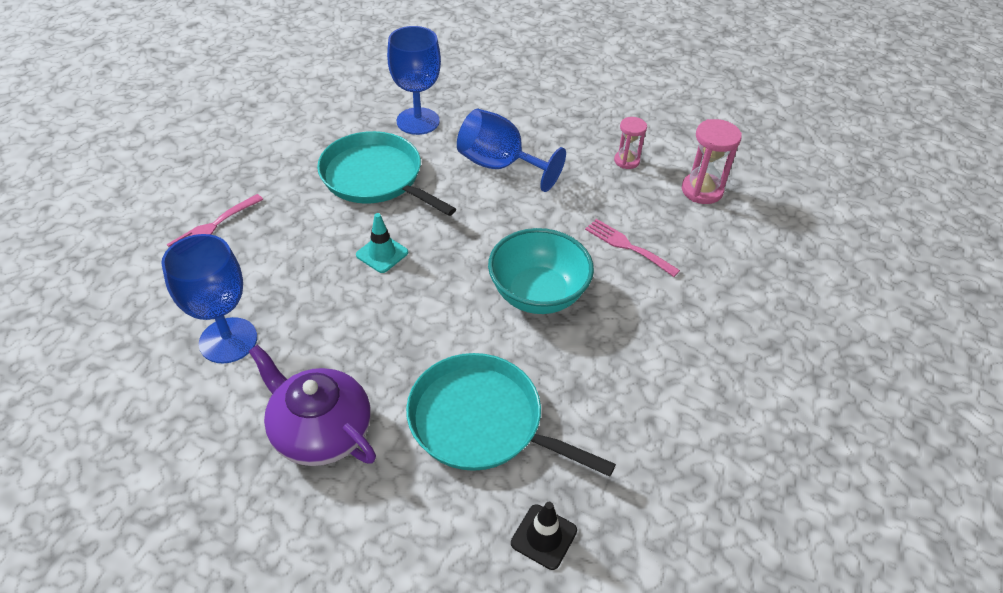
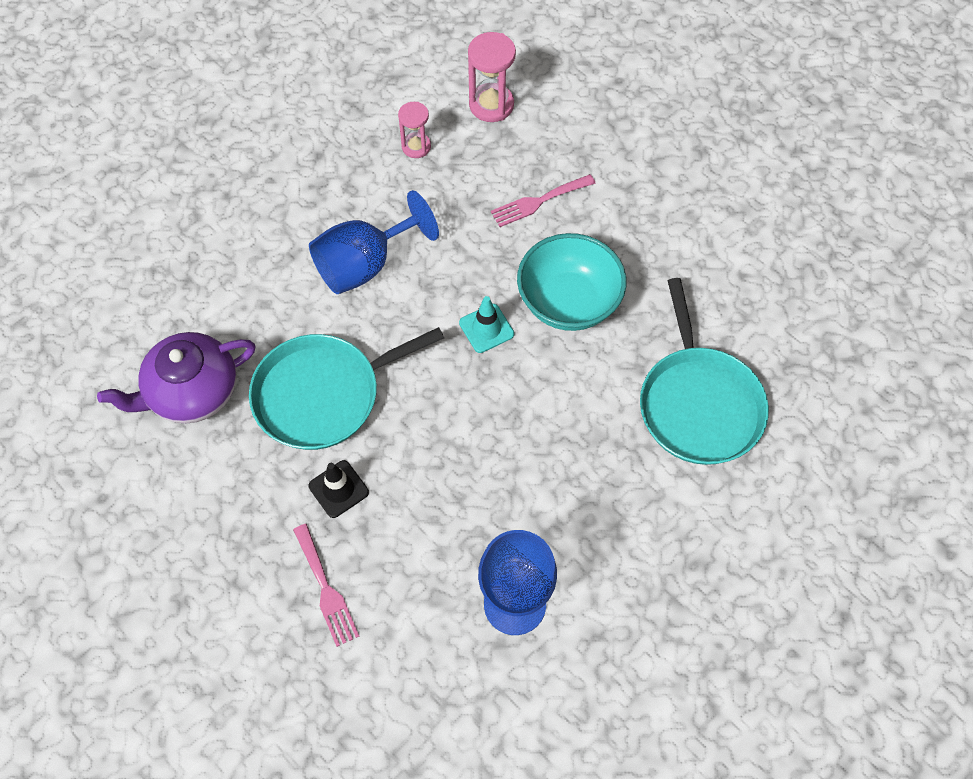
camera: 65 degrees left, 15 degrees up
purple teapot [249,345,376,466] -> purple teapot moved to [97,332,256,423]
turquoise traffic cone [356,213,408,273] -> turquoise traffic cone moved to [459,296,514,353]
blue goblet [387,26,441,135] -> none
turquoise pan [406,353,616,477] -> turquoise pan turned 60 degrees counterclockwise [640,278,769,465]
black traffic cone [511,502,577,570] -> black traffic cone moved to [308,460,369,518]

